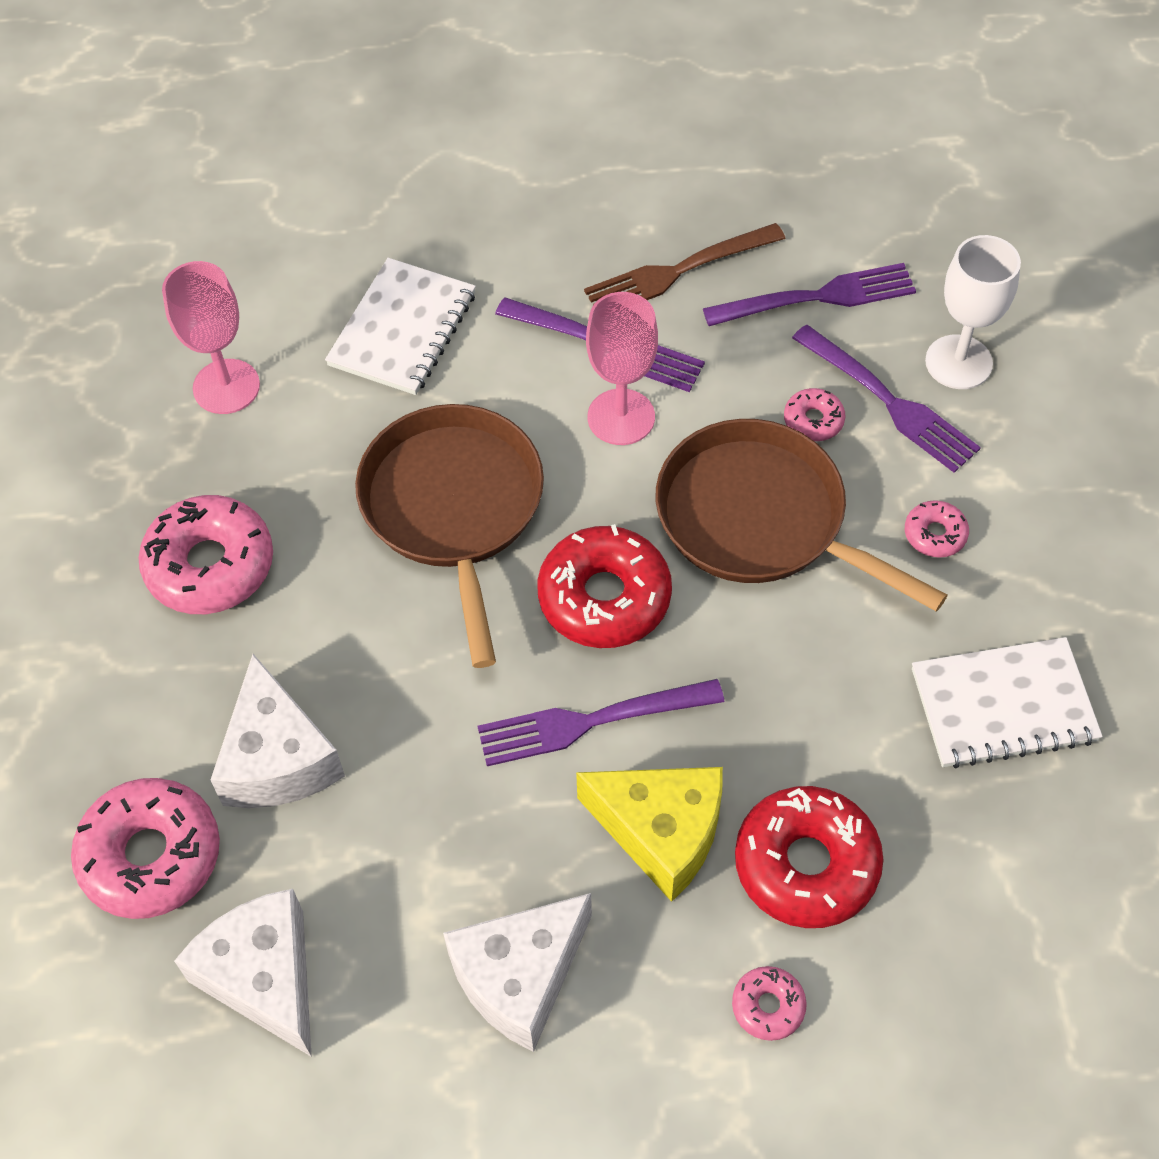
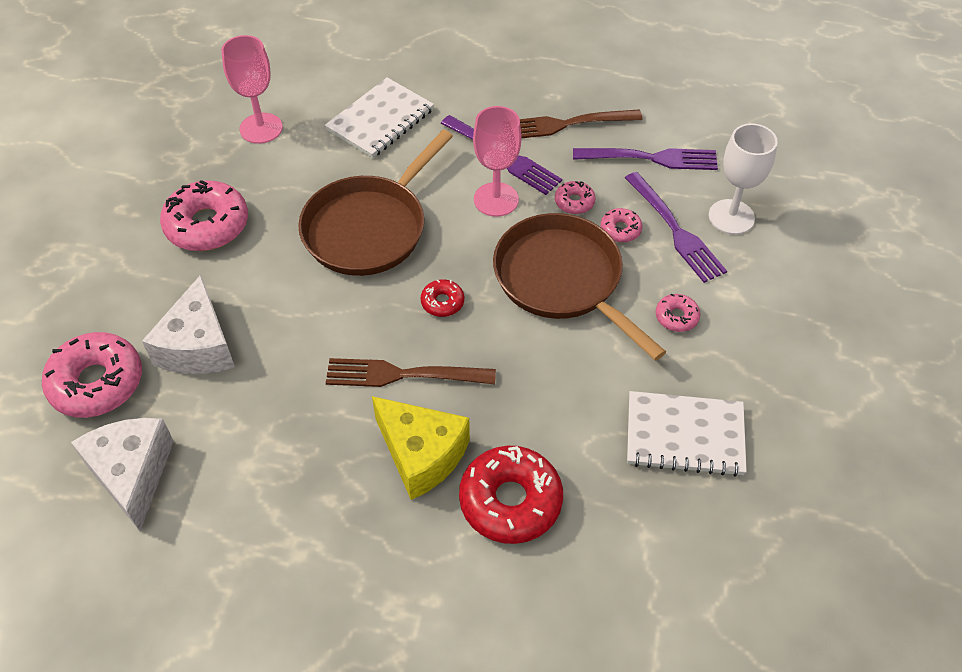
camera: 15 degrees right, 5 degrees down
brown pan [355,404,544,668] -> brown pan turned 150 degrees counterclockwise [298,130,453,276]
white cheese [443,893,592,1052] -> none
purple fork [477,679,725,766] -> brown fork [326,358,496,387]
red donut [537,524,672,648] -> red donut [421,279,464,317], size x0.48
pink donut [732,966,807,1041] -> pink donut moved to [555,181,595,214]

